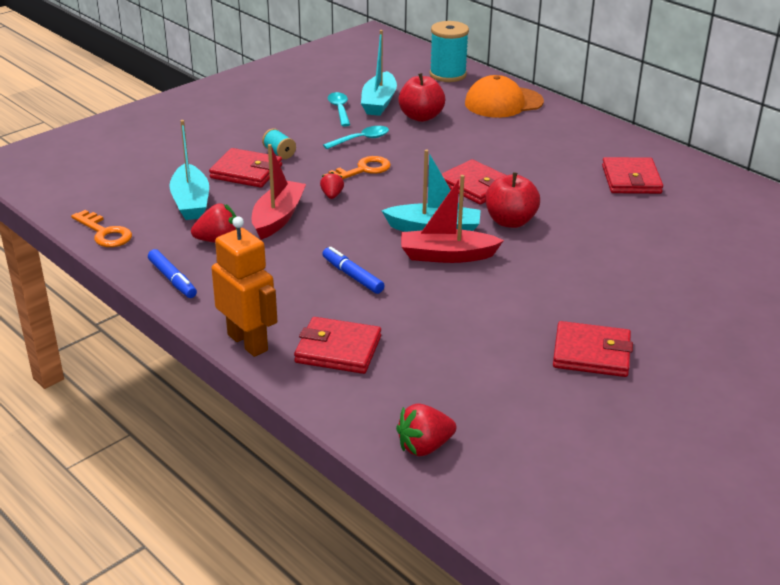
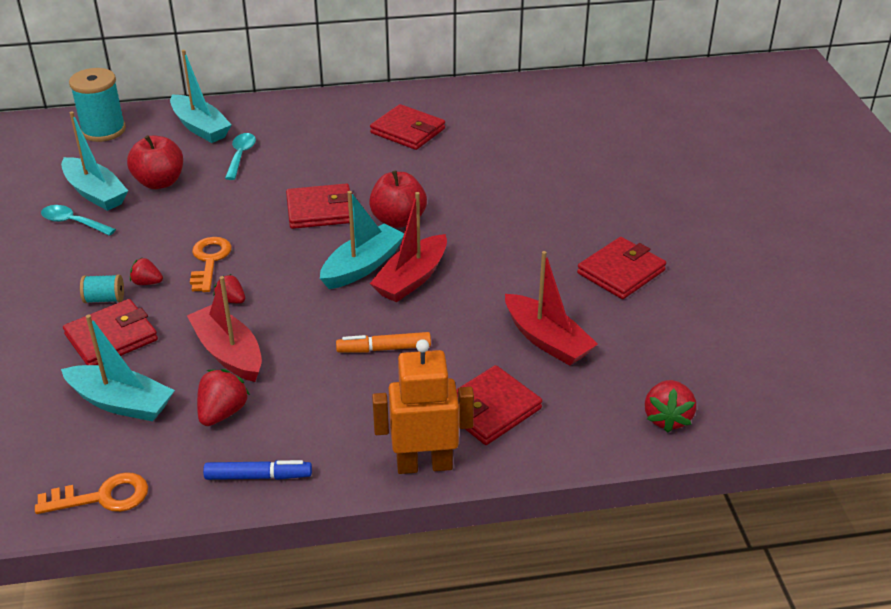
camera: 55 degrees left, 5 degrees up
blue marker [322,247,385,294] -> orange marker [336,332,431,353]
turquoise spoon [323,126,389,149] -> turquoise spoon moved to [225,133,256,180]
orange cap [465,75,544,118] -> turquoise boat [170,50,232,143]
none -> red strawberry [130,258,163,285]
none -> red boat [505,251,598,366]

